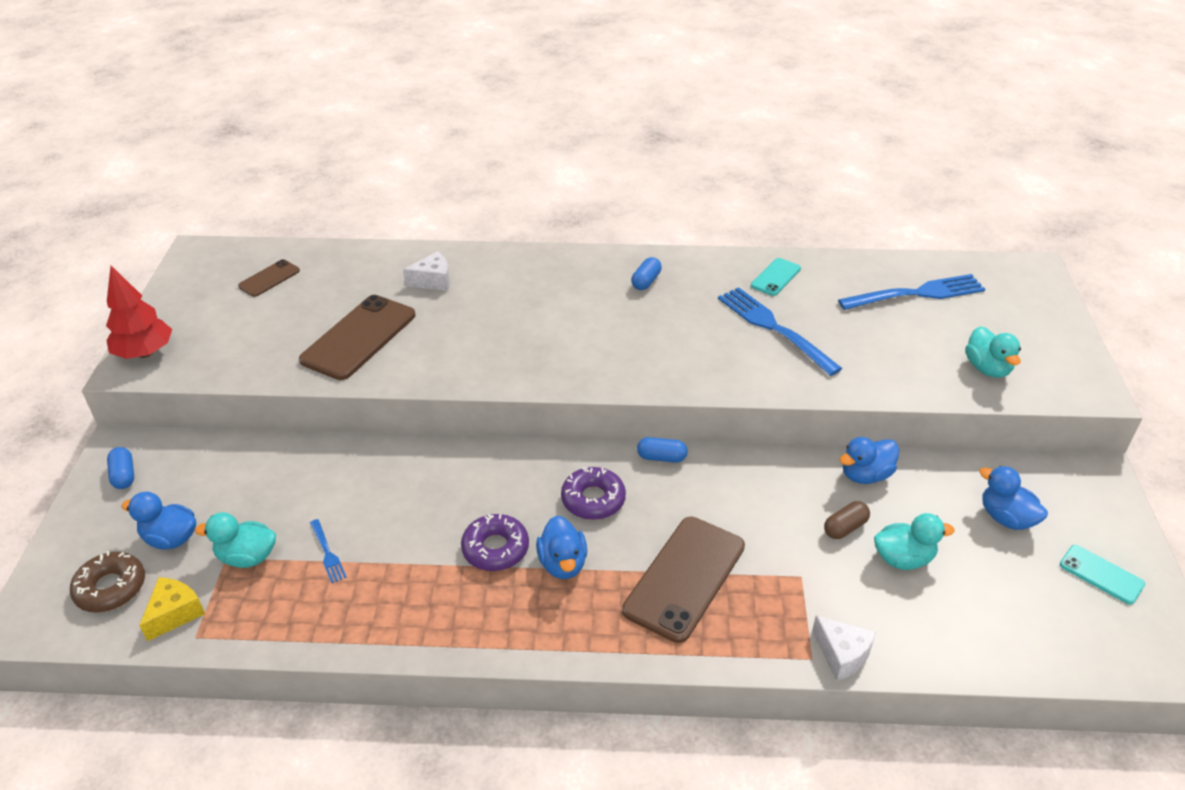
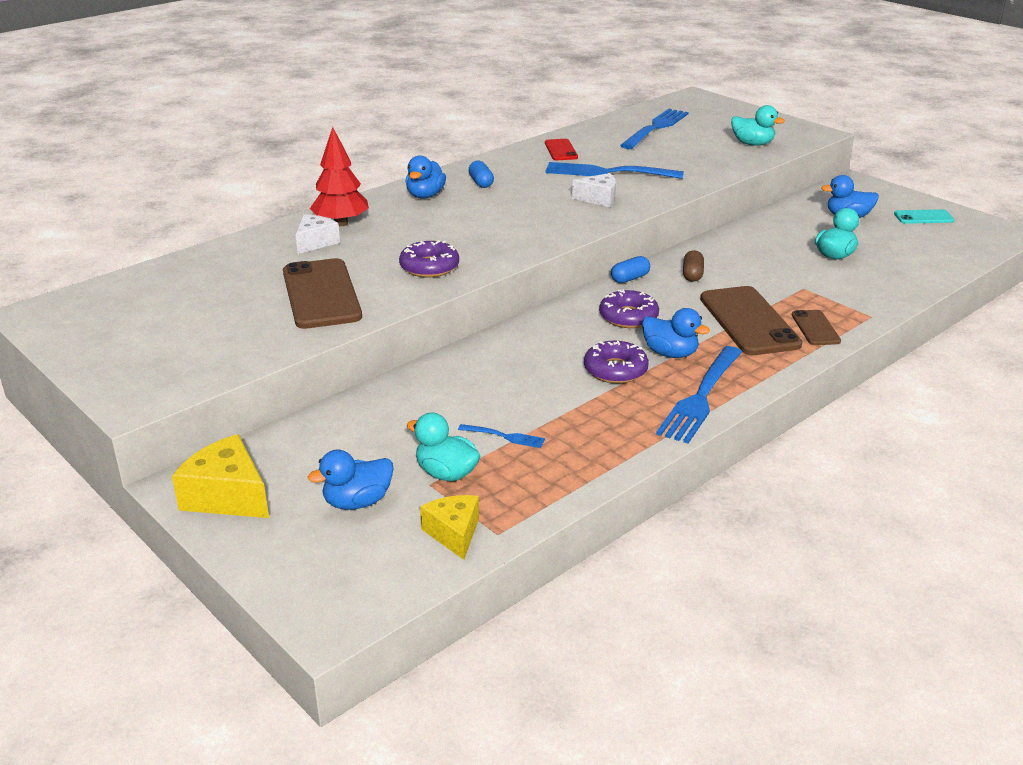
camera: 45 degrees left, 10 degrees down
brown donut [70,551,145,612] -> none
red tree [106,266,172,359] -> red tree moved to [310,127,369,226]
blue capsule [107,447,134,489] -> yellow cheese [172,434,269,518]
turquoise duck [195,512,276,568] -> turquoise duck turned 75 degrees clockwise [407,412,480,481]
brown phone [238,259,300,297] -> brown phone moved to [792,310,841,345]
turquoise phone [751,258,801,296] -> red phone [545,139,578,160]
white cheese [812,615,876,681] -> white cheese moved to [572,173,616,207]
brown capsule [824,501,870,539] -> brown capsule moved to [683,250,704,282]
blue duck [839,437,899,484] -> blue duck moved to [406,155,446,199]
none -> purple donut [399,240,459,277]
none -> blue fork [656,346,742,443]

